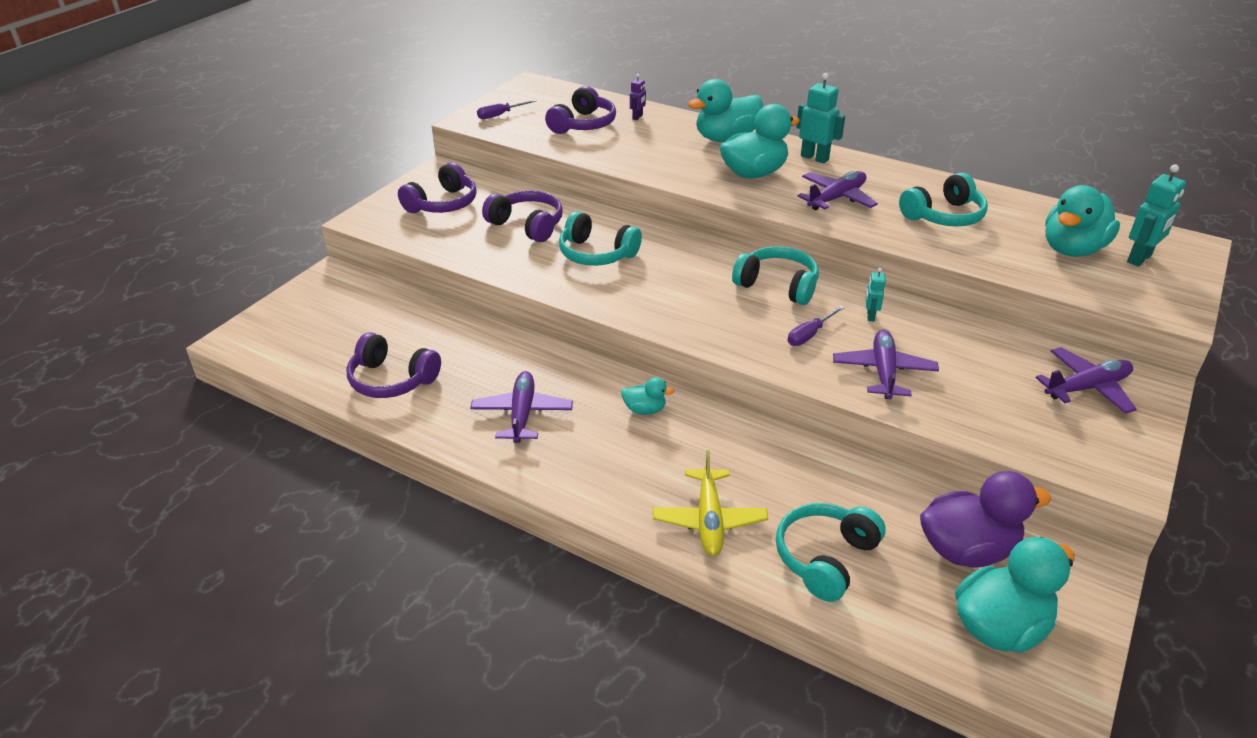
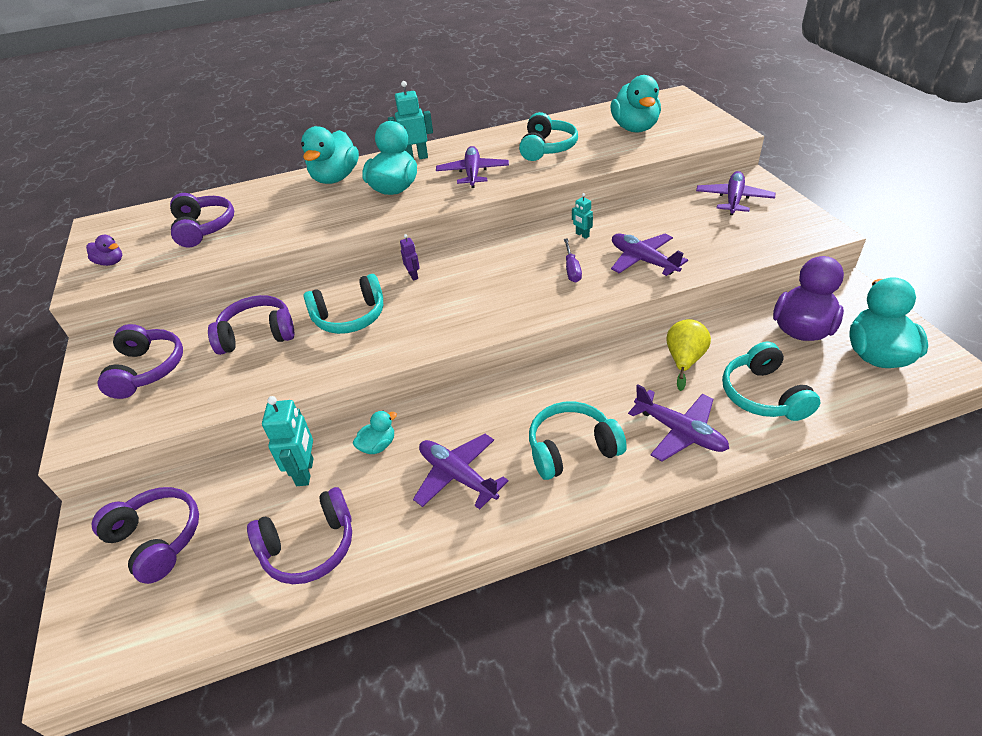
camera: 45 degrees left, 5 degrees up
purple screwdriver [477,100,536,119] -> purple duck [86,235,122,266]
turquoise duck [621,377,674,415] -> turquoise duck moved to [353,411,397,454]
purple robot [630,74,646,120] -> purple robot moved to [400,234,420,281]
yellow plane [653,450,768,556] -> purple plane [628,385,729,461]
turquoise headphones [732,246,819,305] -> turquoise headphones moved to [529,402,627,480]
turquoise robot [1127,165,1186,267] -> turquoise robot moved to [262,396,313,486]
none -> purple headphones [92,487,199,584]
none -> yellow pear [666,319,711,391]

